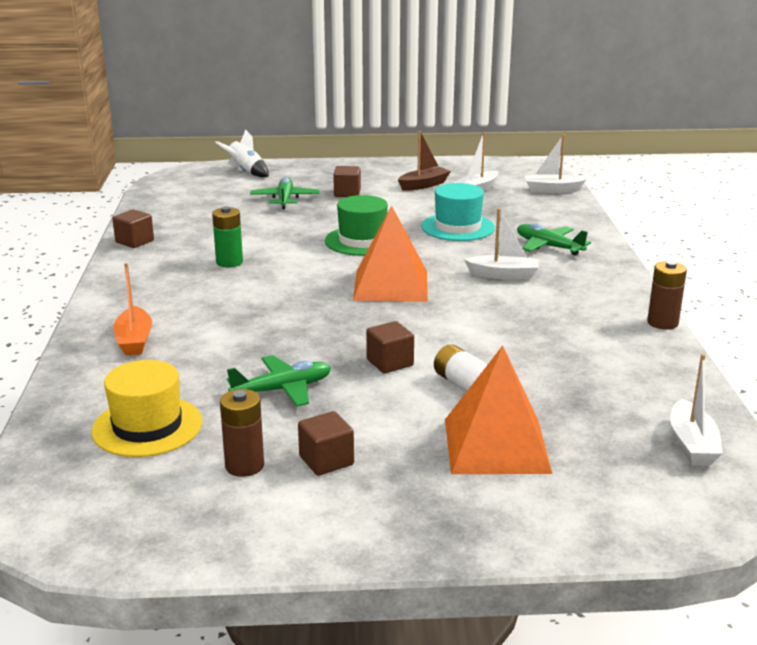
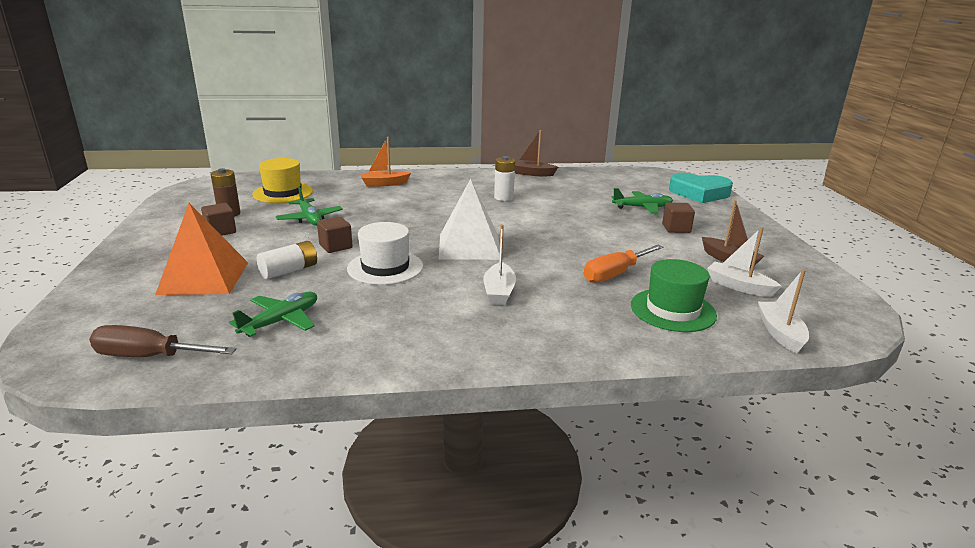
camera: 85 degrees right, 0 degrees up
brown cube [112,209,154,248] -> brown boat [515,130,558,176]
green battery [212,206,243,267] -> white battery [494,156,515,201]
white rocket [215,129,269,177] -> turquoise heart [669,173,733,203]
green hat [325,195,388,256] -> green hat moved to [631,259,717,332]
orange pyramid [353,205,428,302] -> white pyramid [439,179,500,260]
turquoise hat [421,183,495,241] -> orange screwdriver [584,245,663,283]
green plane [517,223,591,255] -> green plane moved to [229,292,317,337]
brown battery [647,261,687,330] -> none
white boat [670,354,723,465] -> brown screwdriver [89,325,236,357]
none -> white hat [347,222,423,285]

